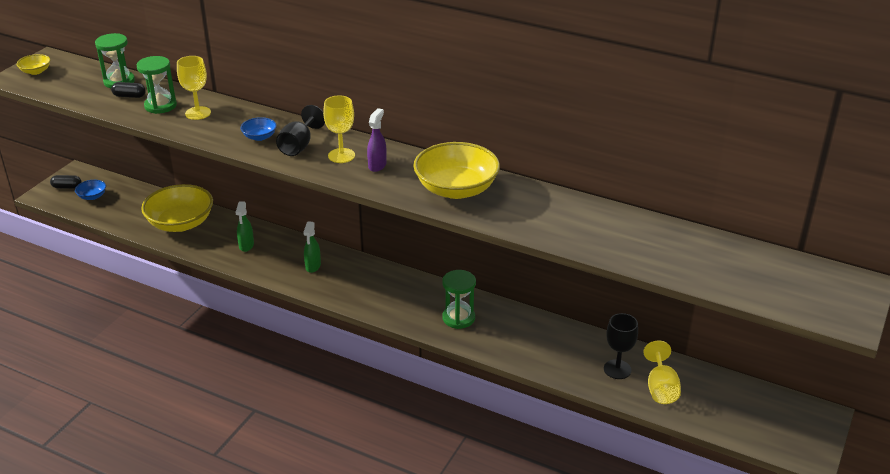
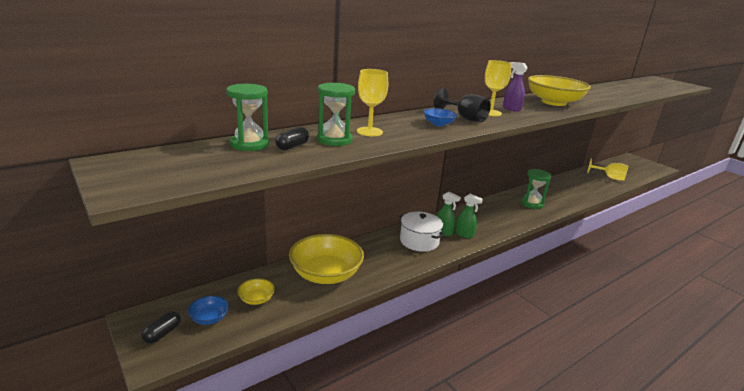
camera: 65 degrees left, 10 degrees down
yellow bowl [17,54,50,75] -> yellow bowl moved to [237,278,275,305]
green spray bottle [235,201,254,252] -> green spray bottle moved to [455,194,483,238]
black goblet [604,313,638,379] -> none
none -> white pot [400,211,445,252]

